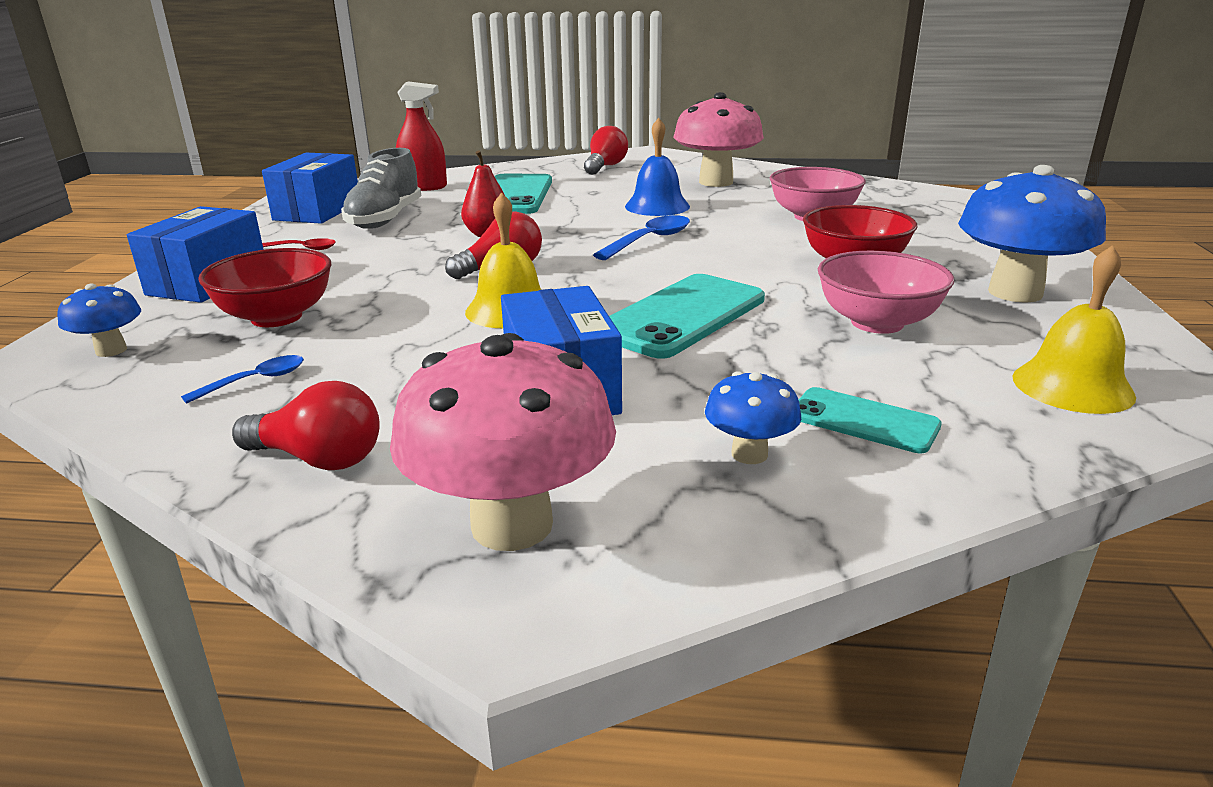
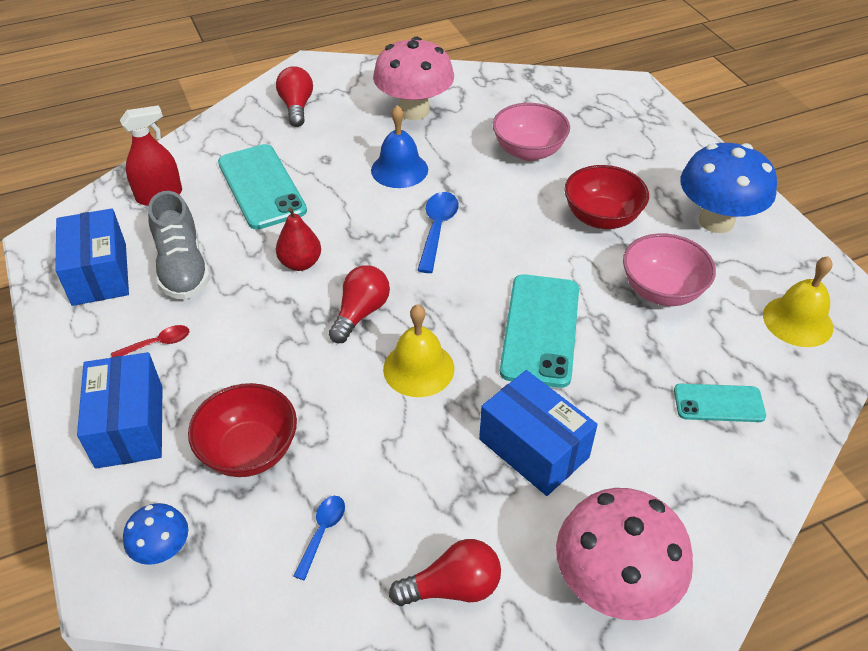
camera: 30 degrees left, 20 degrees up
blue mushroom [705,371,801,464] -> none

